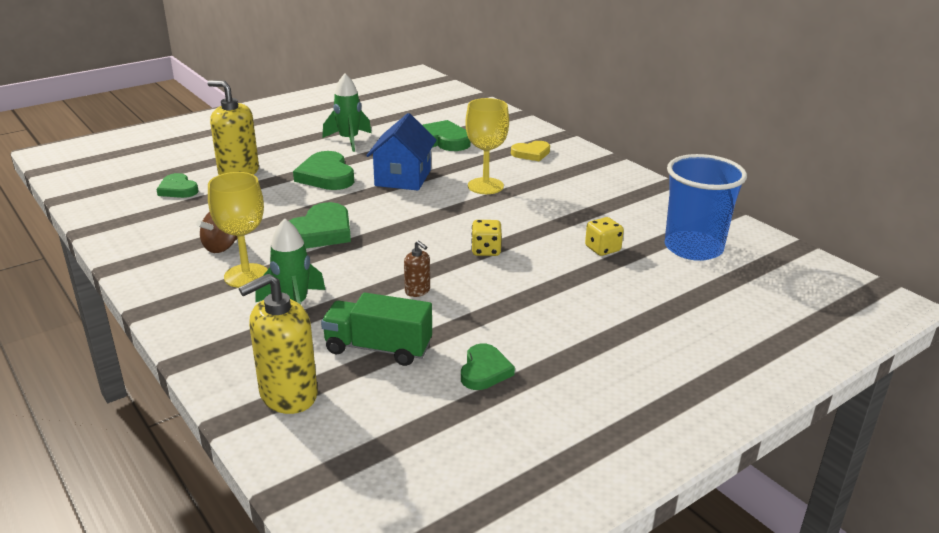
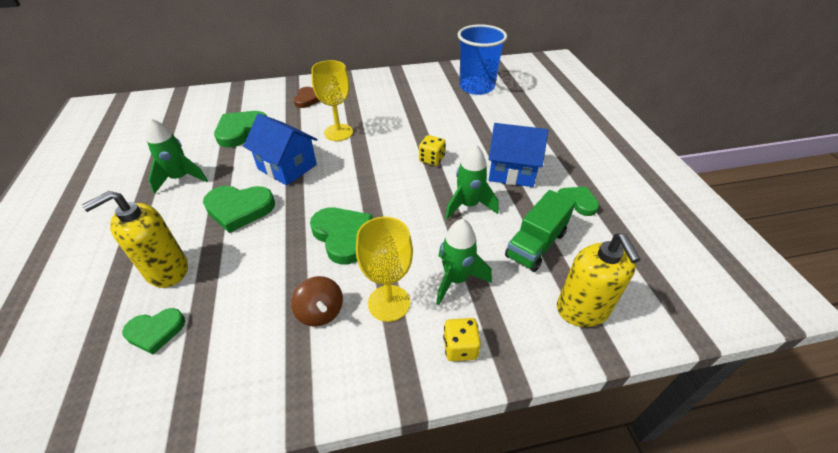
camera: 65 degrees left, 15 degrees up
brown soap dispenser [404,240,430,297] -> green rocket [445,144,498,219]
yellow heart [511,141,550,161] -> brown heart [294,87,320,108]
yellow dice [585,217,624,256] -> yellow dice moved to [443,318,481,361]
none -> blue house [488,123,548,187]

